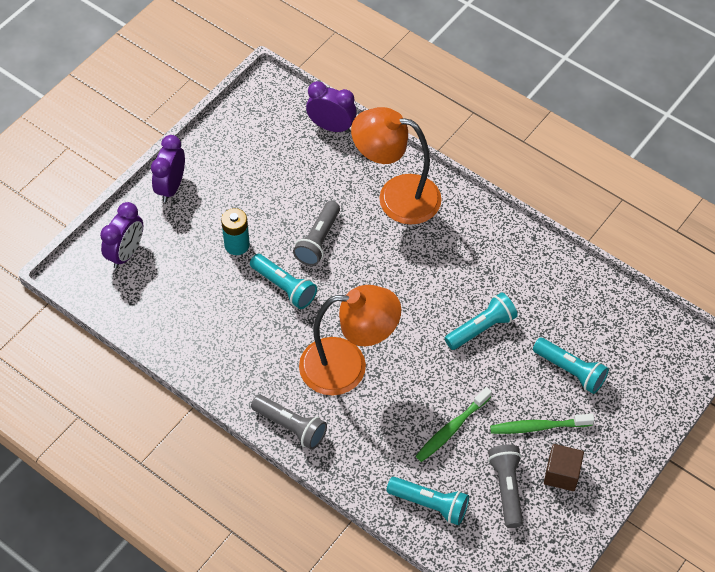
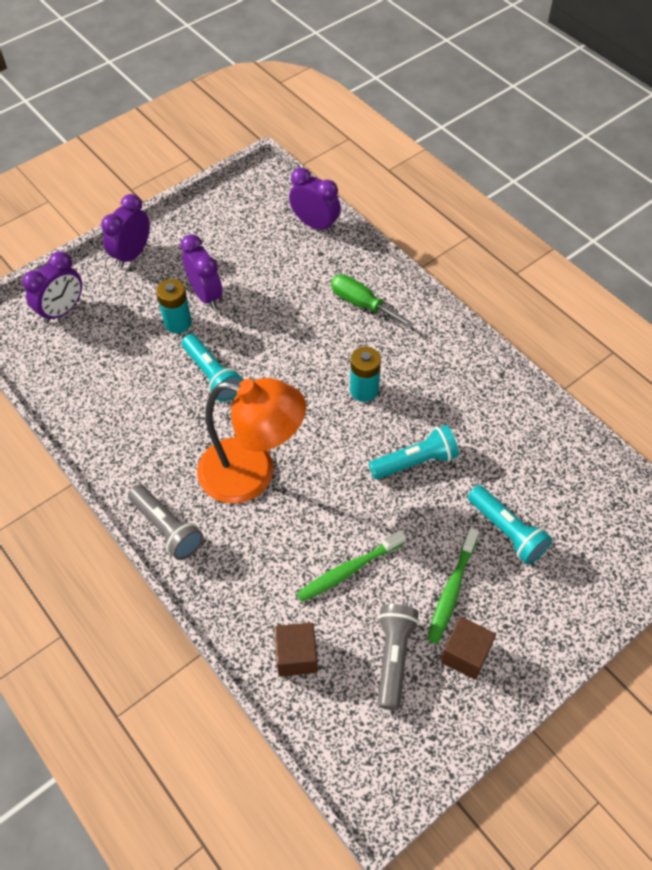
camera: 15 degrees right, 0 degrees up
grey flashlight [293,201,340,266] -> none
orange lamp [351,107,442,225] -> green screwdriver [331,274,415,328]
turquoise flashlight [387,477,469,525] -> brown cube [274,623,318,677]
green toothbrush [490,414,594,434] -> green toothbrush turned 75 degrees counterclockwise [428,528,479,643]
none -> purple clock [180,234,223,309]
none -> turquoise battery [350,347,381,402]

